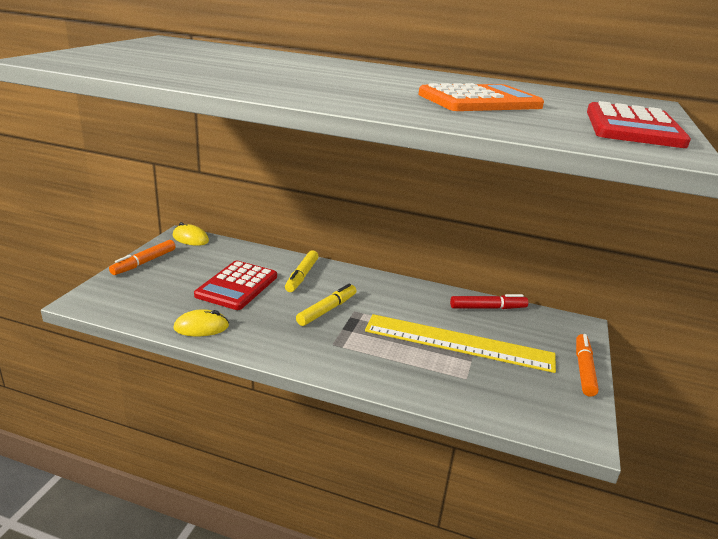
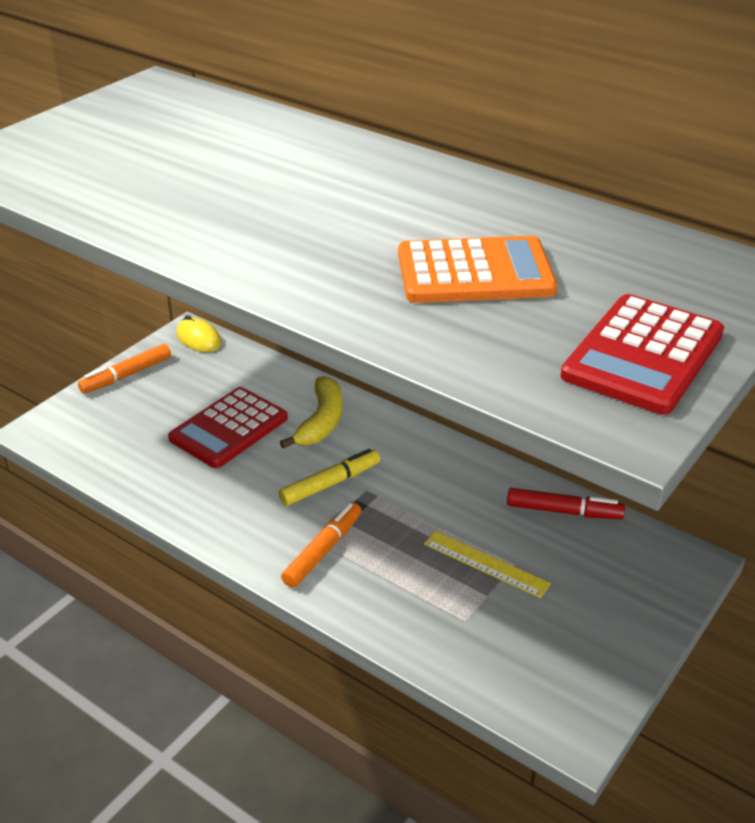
camera: 20 degrees right, 10 degrees up
yellow mouse [173,309,229,336] -> none
yellow marker [285,250,319,292] -> yellow banana [280,376,342,448]
yellow ruler [365,314,556,373] -> yellow ruler [424,531,551,598], size x0.50
orange marker [576,334,599,397] -> orange marker moved to [281,502,362,588]

